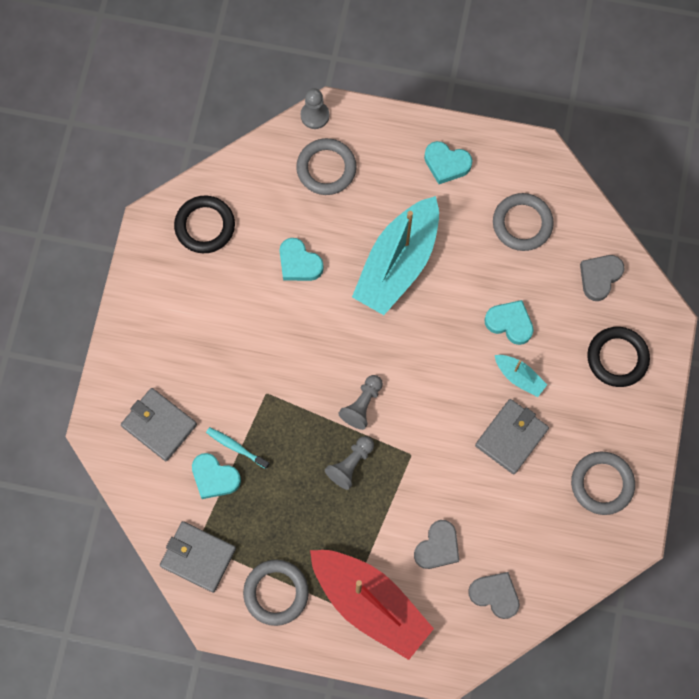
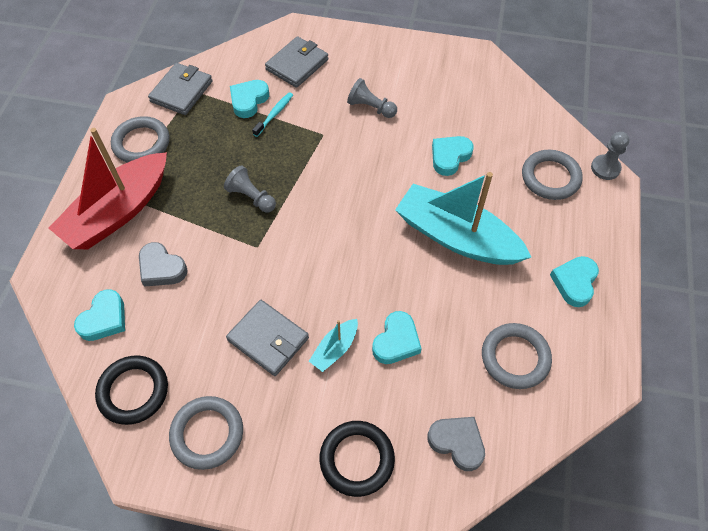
camera: 90 degrees right, 15 degrees down
black ring [174,196,235,253] -> black ring moved to [95,355,168,425]
grey pawn [338,375,383,430] -> grey pawn moved to [347,78,397,118]
grey heart [468,572,520,619] -> turquoise heart [74,289,125,341]

